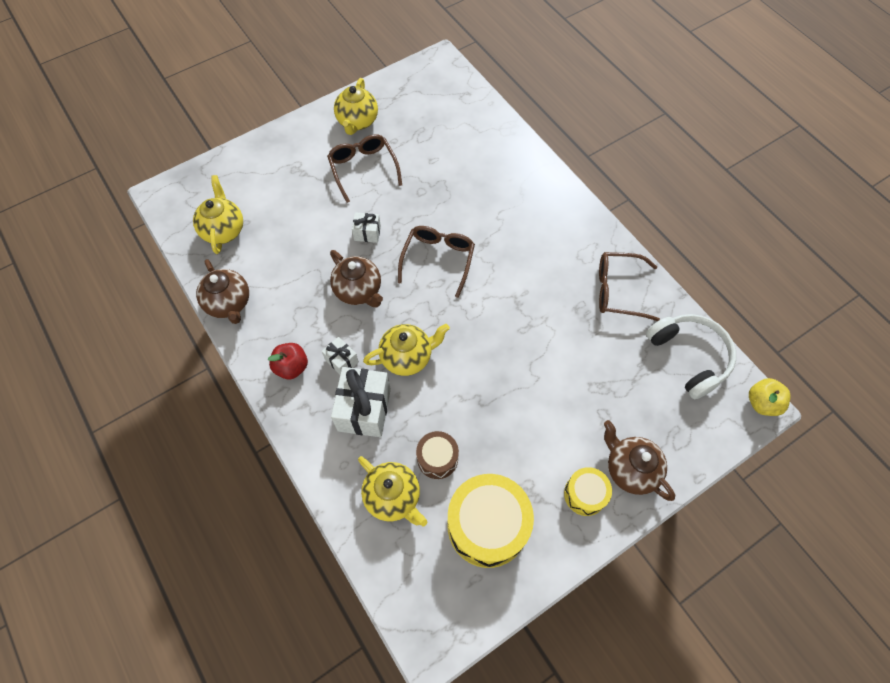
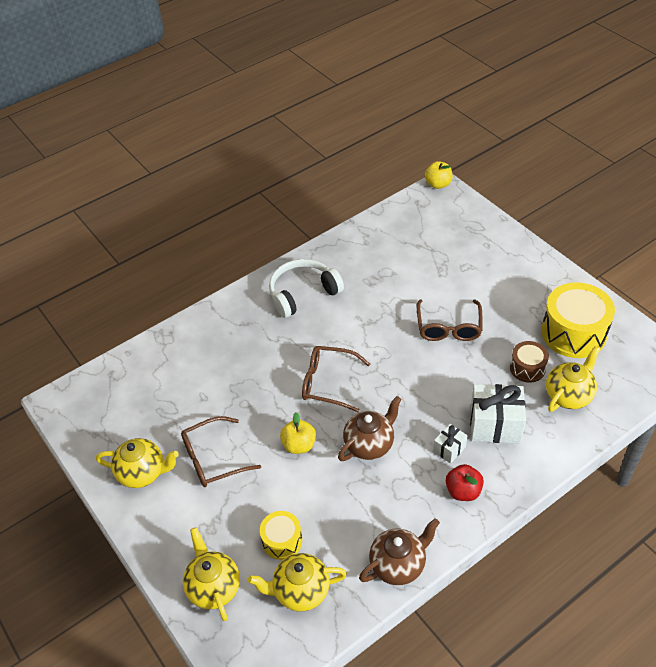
camera: 90 degrees left, 15 degrees down
white gift [352,212,381,243] -> yellow apple [280,412,316,454]
yellow teapot [363,324,450,376] -> yellow teapot moved to [183,527,240,621]
yellow drum [564,467,612,516] -> yellow drum moved to [260,511,302,560]
brown glasses [599,252,660,321] -> brown glasses moved to [416,300,483,341]
brown teapot [604,420,675,501] -> none
white headphones [646,314,736,399] -> white headphones moved to [269,259,344,318]

